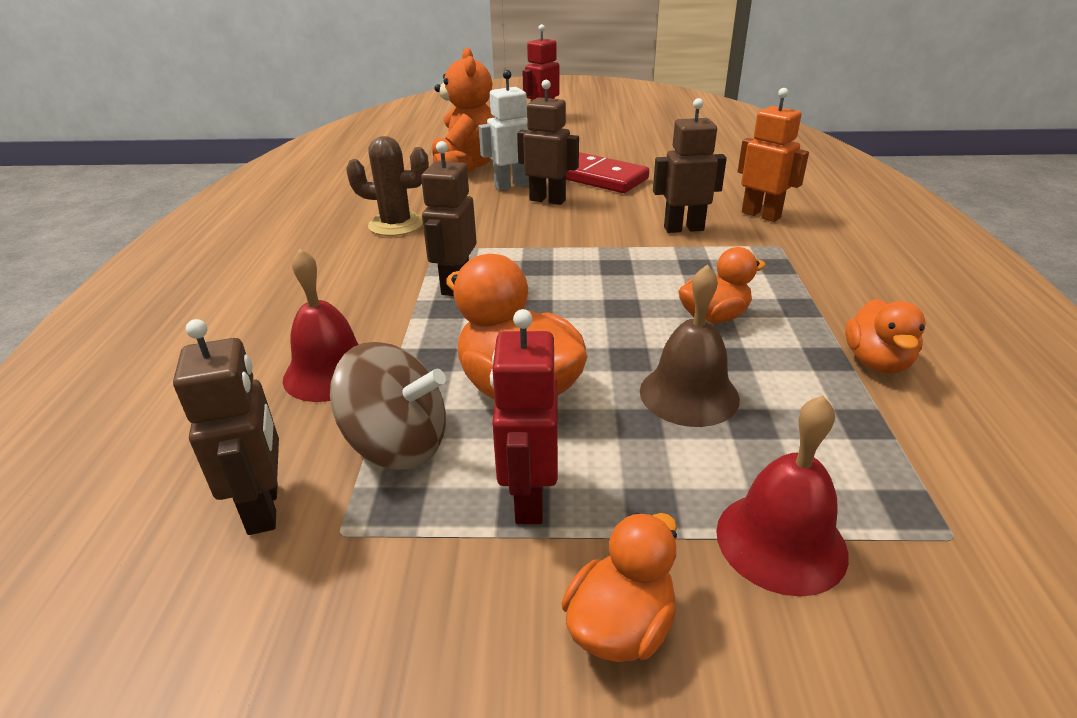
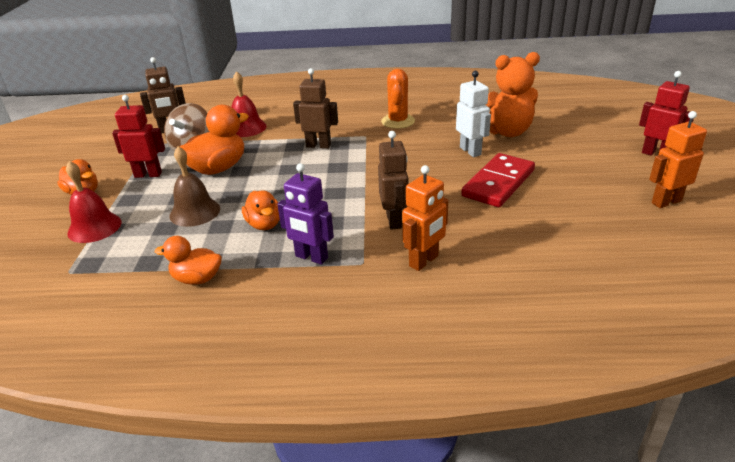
camera: 90 degrees right, 0 degrees up
brown cactus [346,136,429,236] -> orange cactus [381,69,415,129]
brown robot [517,80,579,205] -> none
none -> purple robot [277,163,334,265]
none -> orange robot [649,111,707,208]

